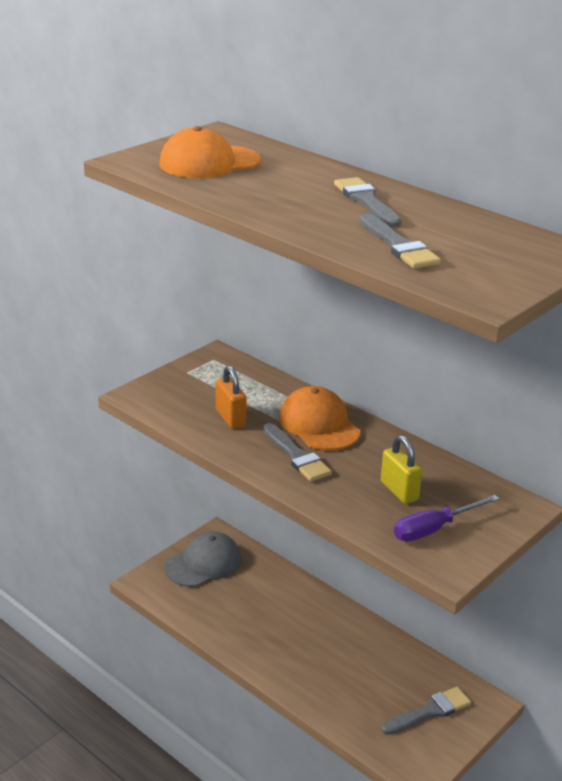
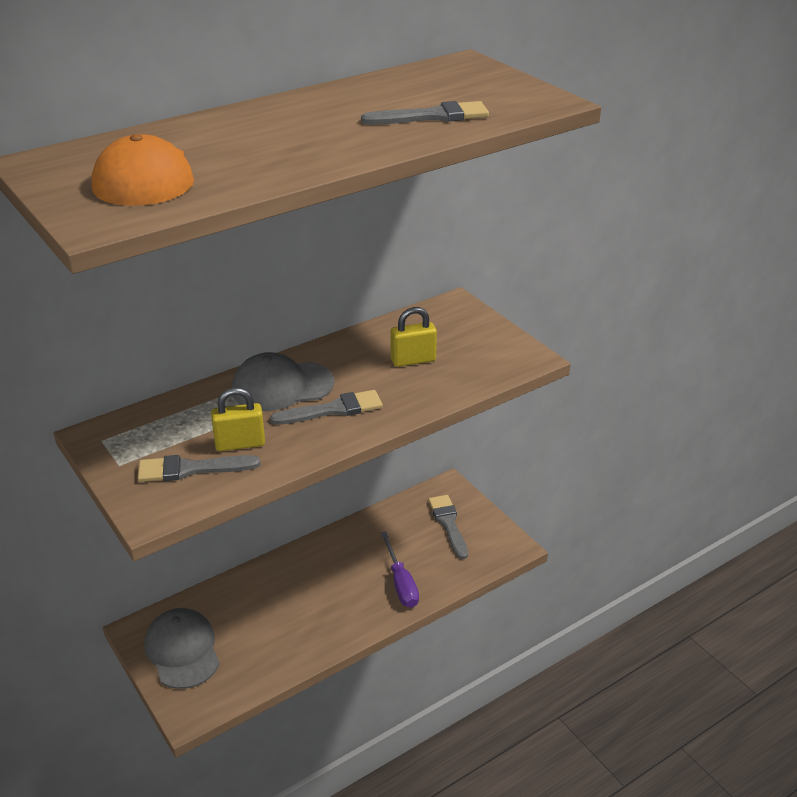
camera: 75 degrees left, 5 degrees up
orange padlock [216,366,247,429] -> yellow padlock [211,388,265,451]
orange cap [279,386,360,450] -> grey cap [232,352,334,411]
grey brush [334,177,401,227] -> grey brush moved to [137,455,260,482]
purple screwdriver [394,495,500,541] -> purple screwdriver moved to [381,531,419,608]

